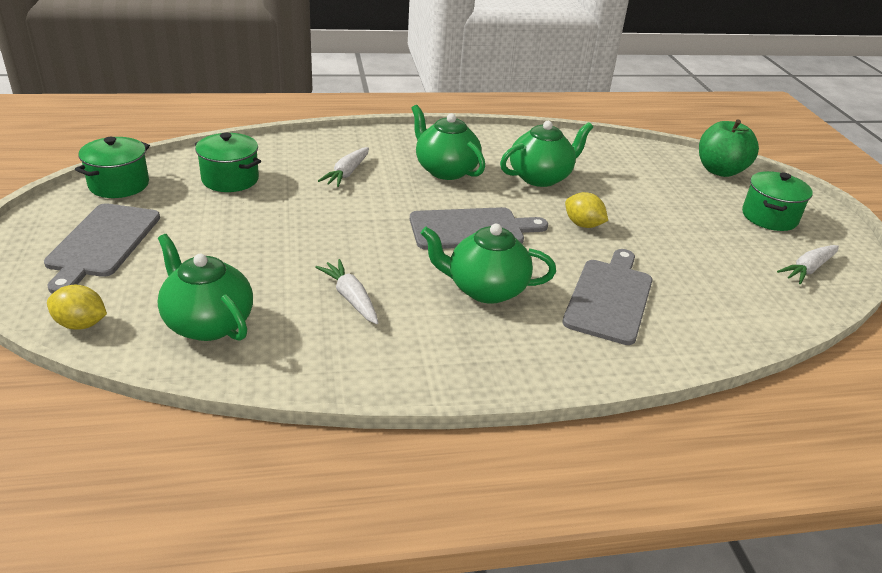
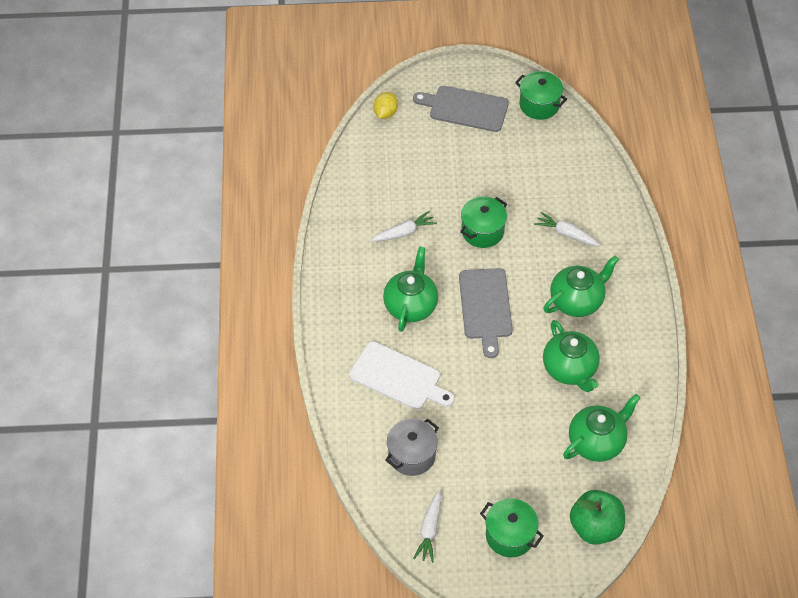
camera: 100 degrees right, 20 degrees up
green teapot [158,234,253,341] -> green teapot moved to [563,394,640,462]
green pot [195,133,261,192] -> green pot moved to [460,196,507,248]
grey cutting board [562,249,653,345] -> white cutting board [349,341,455,410]
yellow lemon [565,192,608,228] -> none
white carrot [777,245,839,284] -> white carrot turned 135 degrees counterclockwise [413,490,441,563]
none -> grey pot [385,419,439,476]

